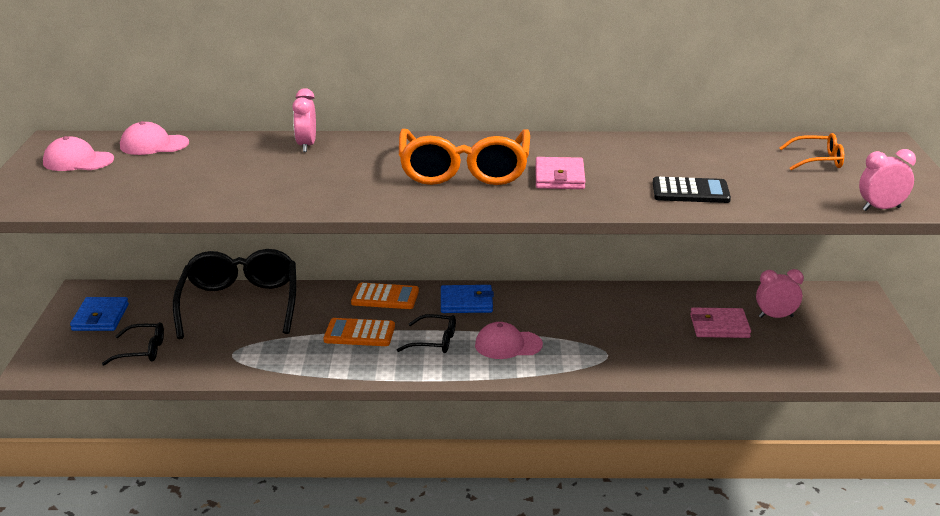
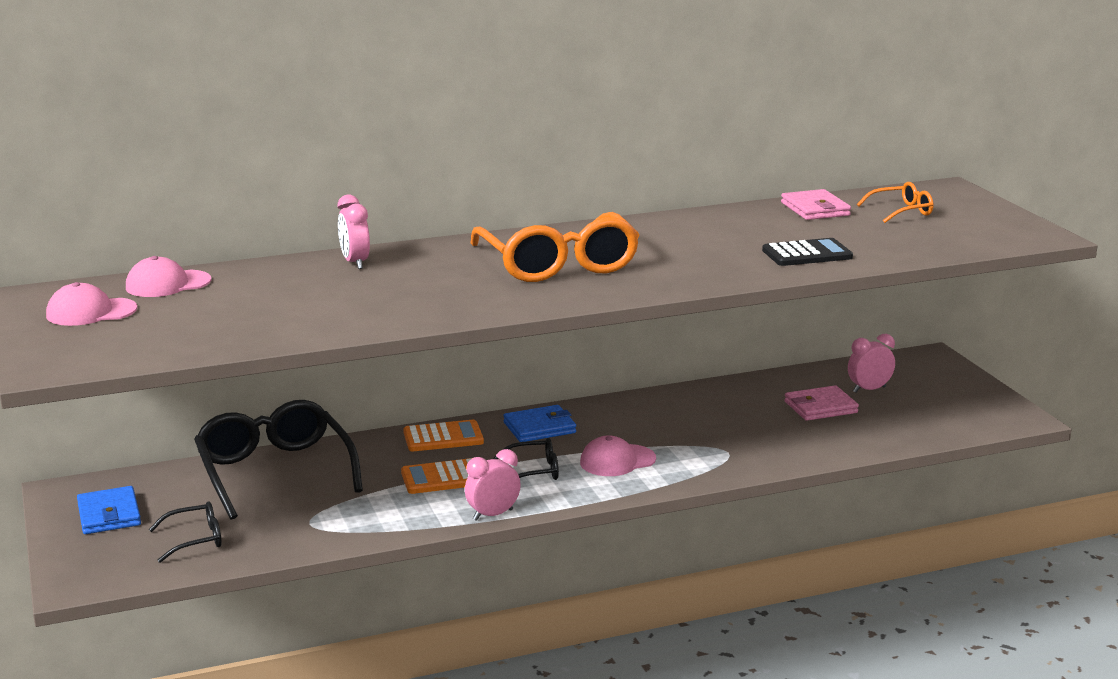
camera: 20 degrees left, 5 degrees down
pink wallet [536,157,586,189] -> pink wallet moved to [781,189,851,220]
pink clock [859,149,916,211] -> pink clock moved to [465,449,521,521]

